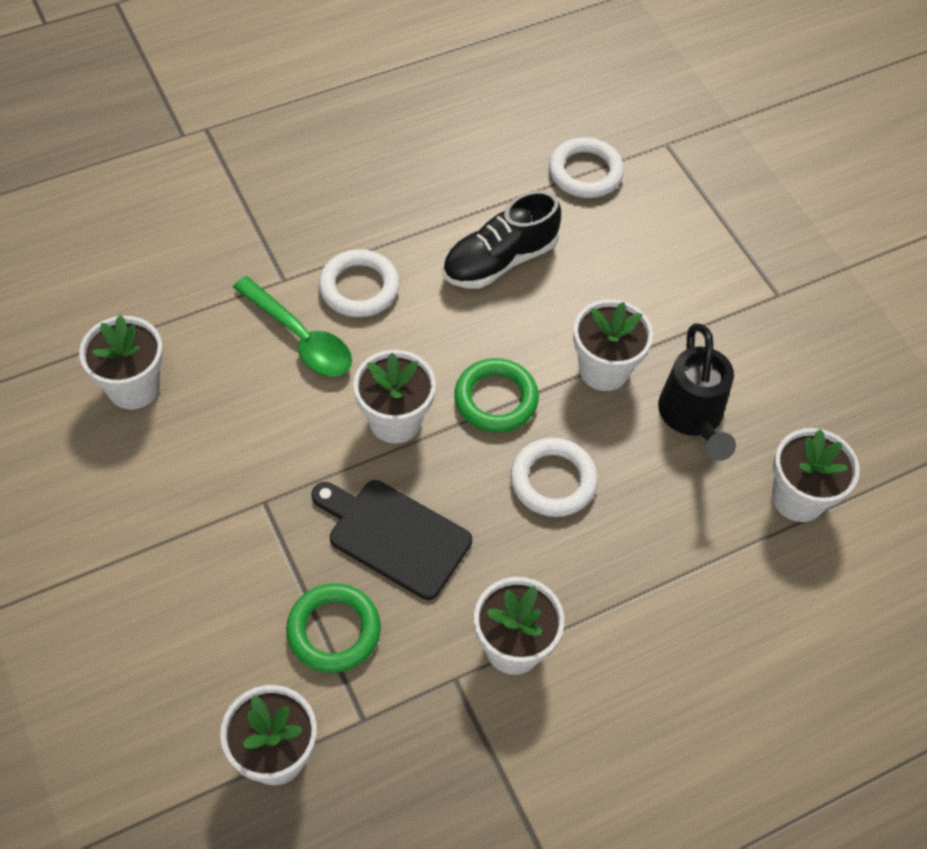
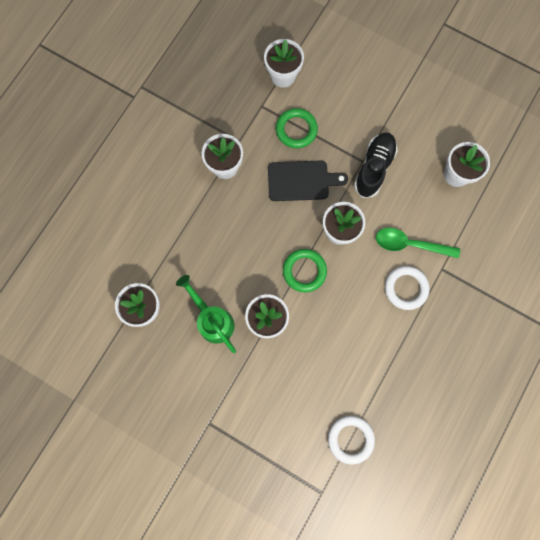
camera: 150 degrees right, 20 degrees up
black shoe [442,190,561,289] -> black shoe moved to [354,132,398,198]
white ring [510,438,598,517] -> none
black watering can [658,323,736,461] -> green watering can [176,275,236,353]

